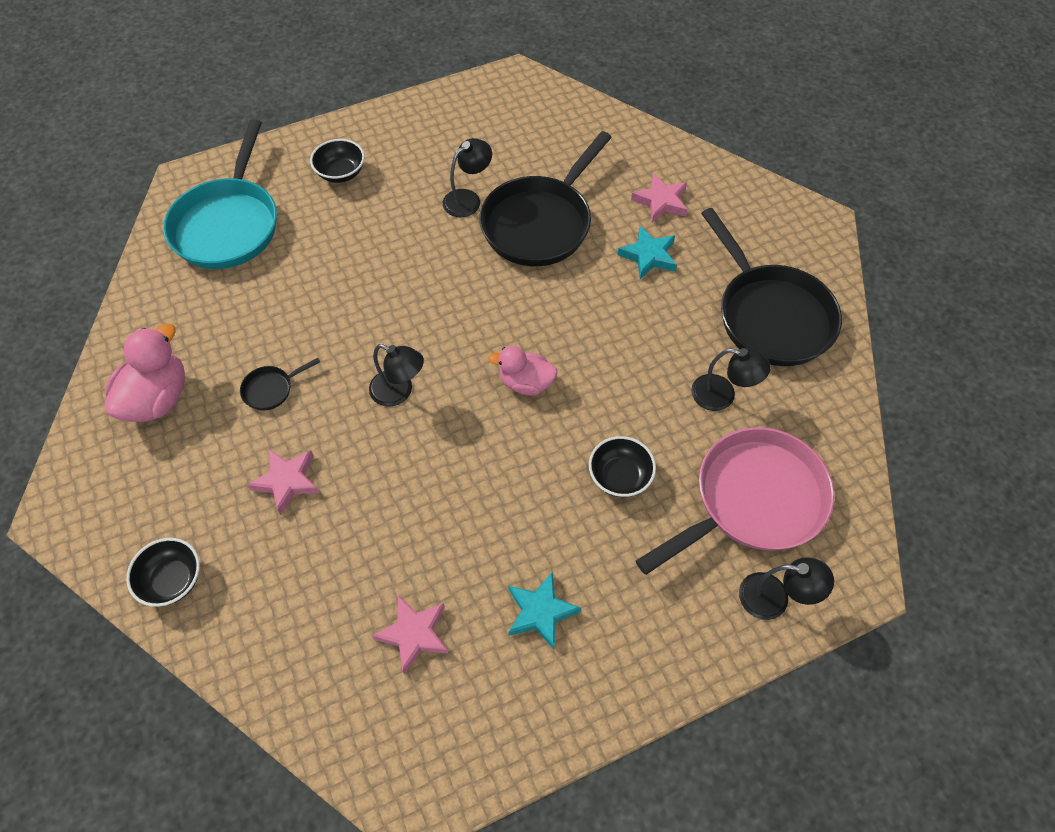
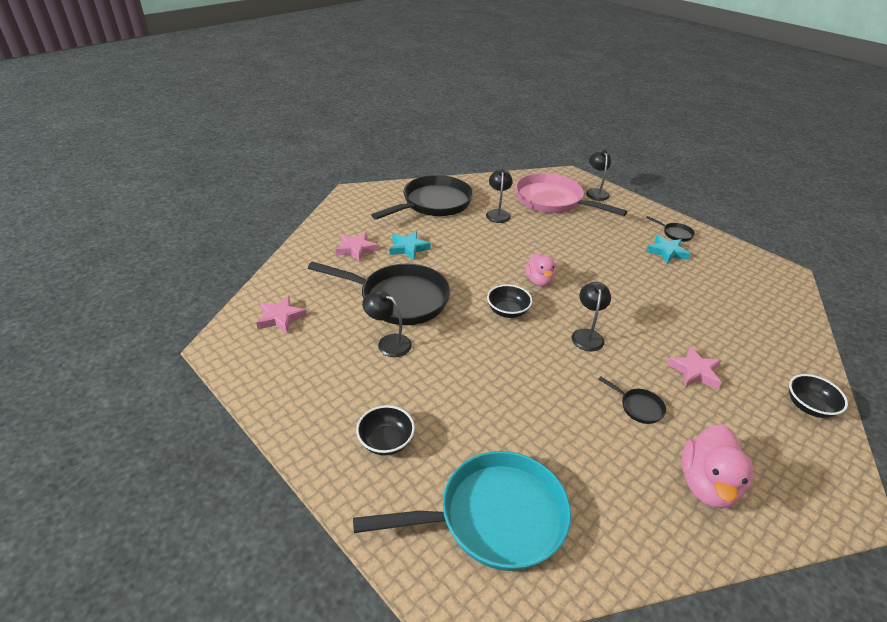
camera: 110 degrees left, 20 degrees down
pink duck [105,324,185,422] -> pink duck turned 75 degrees counterclockwise [682,424,753,509]
pink star [372,595,449,674] -> pink star moved to [256,296,307,333]
black bowl [589,436,656,497] -> black bowl moved to [487,284,533,318]
none -> black pan [646,216,695,242]

